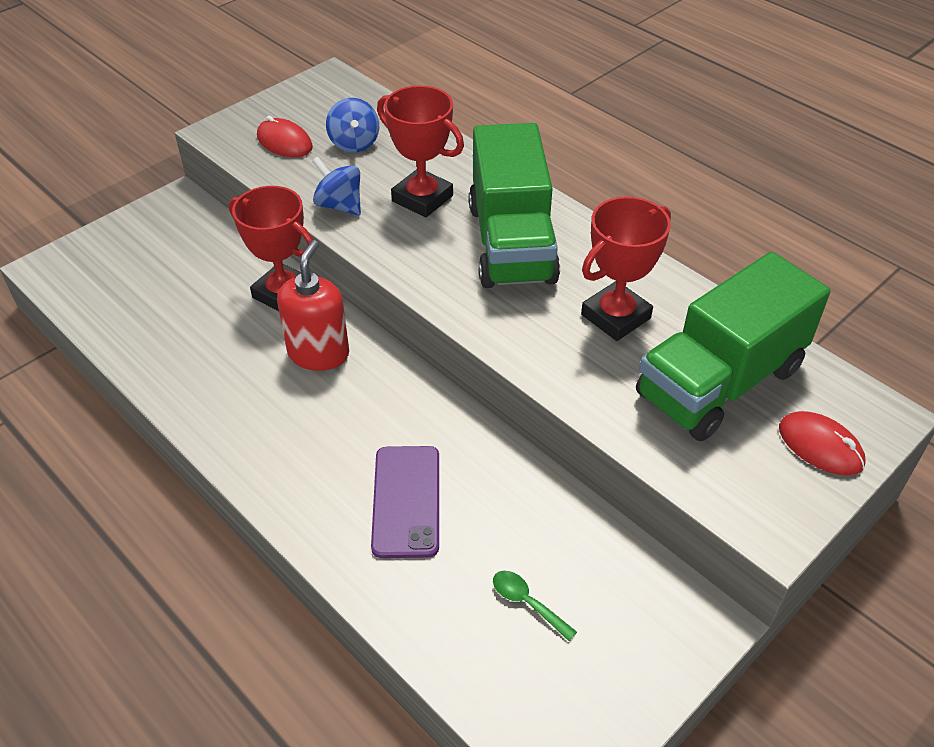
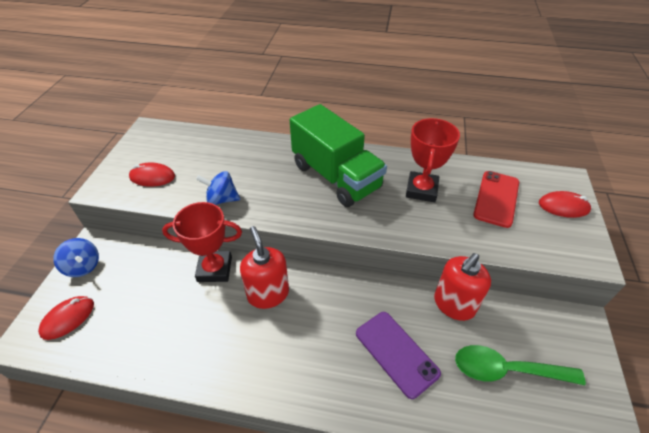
camera: 35 degrees left, 0 degrees up
blue spinning top [326,98,379,152] -> blue spinning top moved to [53,238,99,277]
red trophy [377,86,464,217] -> none
green spoon [493,571,577,641] -> green spoon [455,345,586,385], size x2.00
green truck [636,252,831,441] -> red phone [473,171,519,228]
none -> red mouse [38,296,94,340]
none -> red soap dispenser [434,253,491,321]

